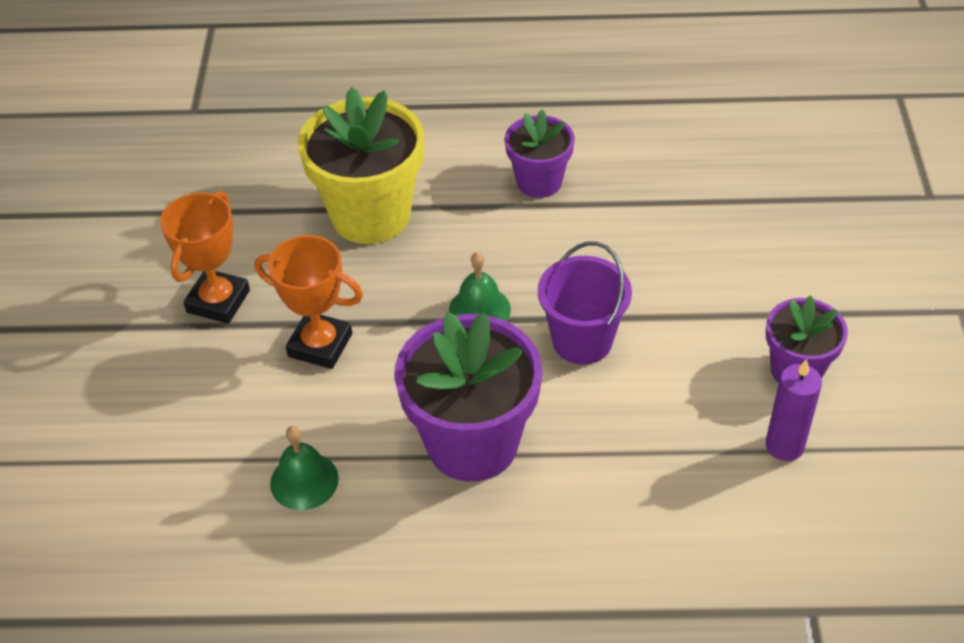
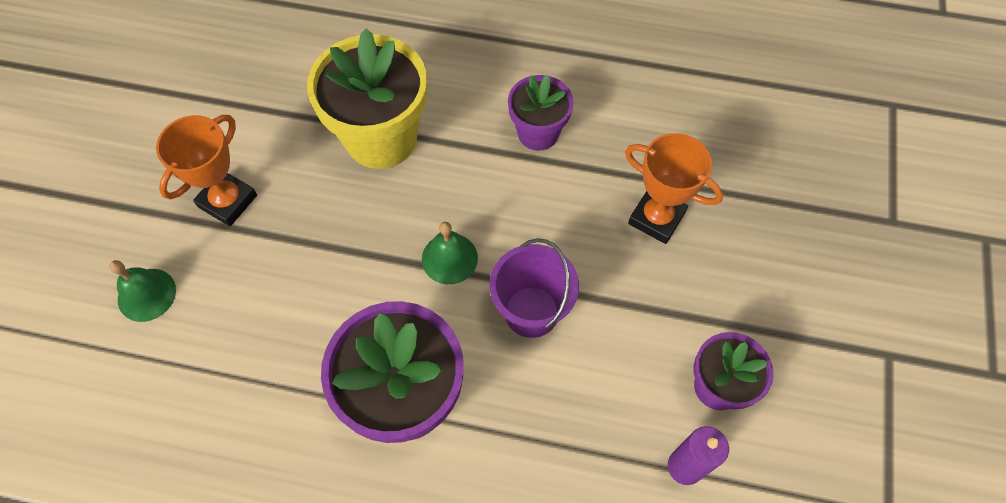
camera: 10 degrees right, 15 degrees up
orange trophy [255,235,363,369] -> orange trophy moved to [625,133,723,244]
green bell [270,426,339,510] -> green bell moved to [109,260,176,322]

